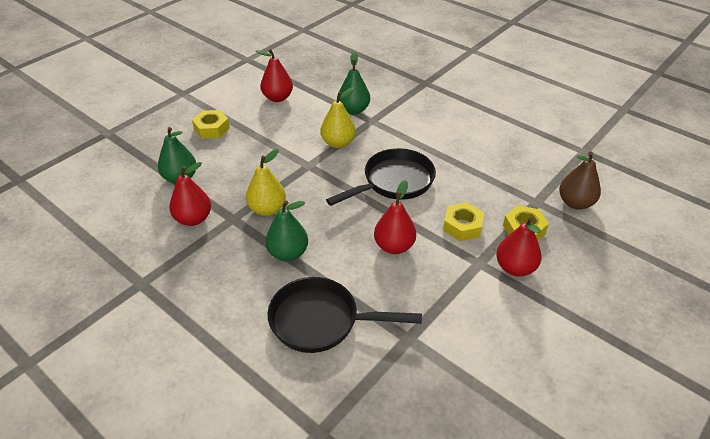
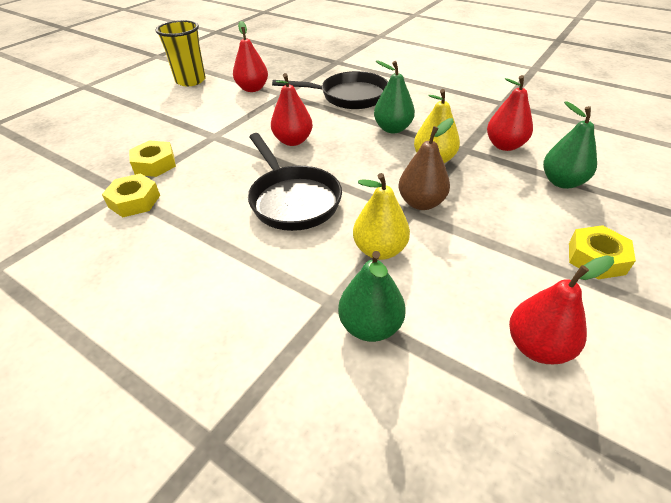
camera: 175 degrees right, 0 degrees up
black pan [326,148,436,206] -> black pan turned 75 degrees counterclockwise [248,133,342,231]
yellow nut [443,202,484,241] -> yellow nut moved to [102,173,160,217]
red pear [496,217,542,276] -> red pear moved to [233,21,268,92]
brown pear [559,152,601,210] -> brown pear moved to [399,118,454,210]
none -> yellow cup [156,20,206,86]

